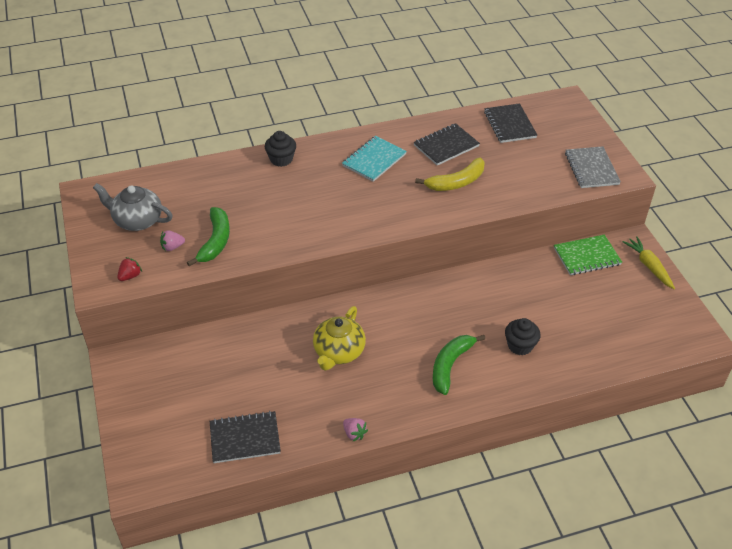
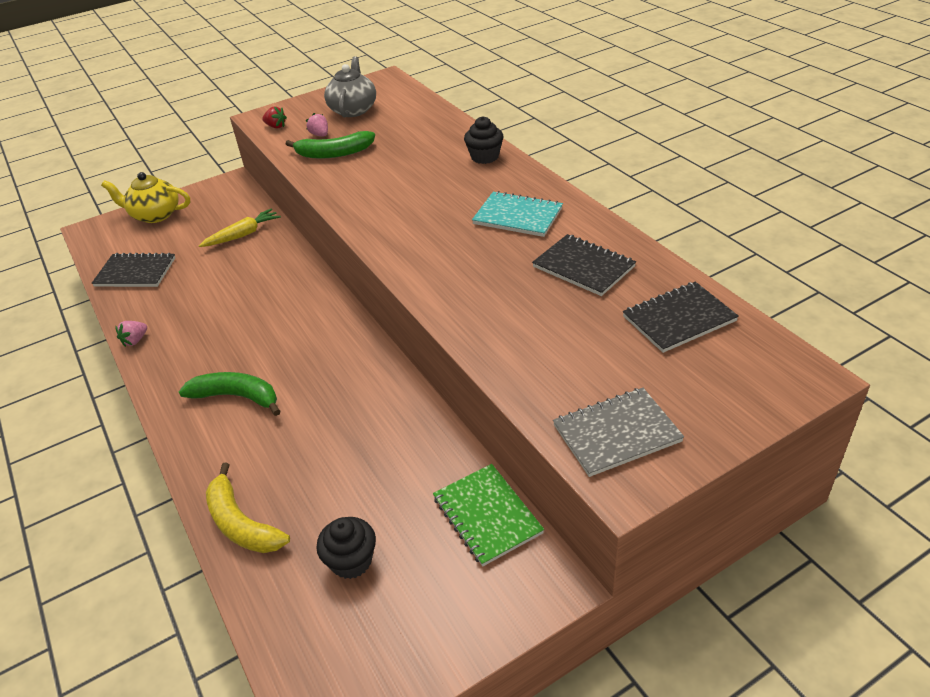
camera: 80 degrees right, 5 degrees down
black notebook [210,411,281,463] -> black notebook turned 60 degrees counterclockwise [92,253,175,287]
yellow teapot [313,306,366,371] -> yellow teapot moved to [101,172,190,223]
yellow banana [415,158,485,191] -> yellow banana moved to [206,463,290,553]
black cupcake [505,318,541,355] -> black cupcake moved to [316,517,376,579]
yellow carrot [623,236,675,289] -> yellow carrot moved to [199,208,281,247]

